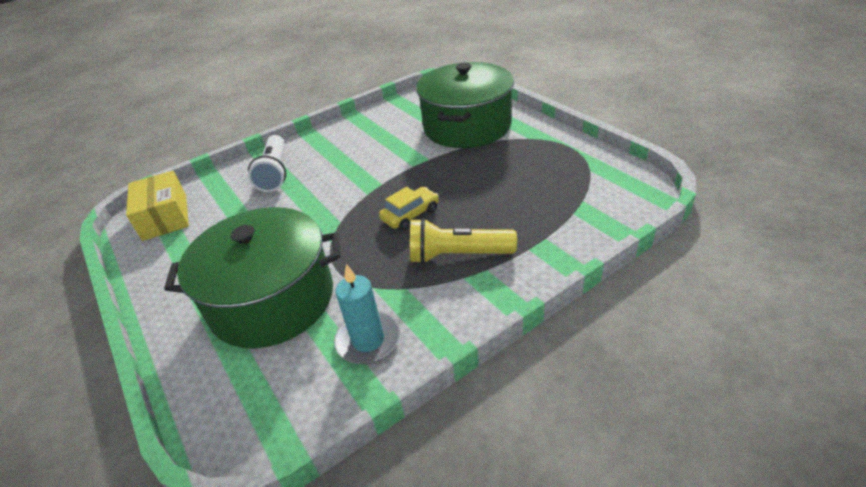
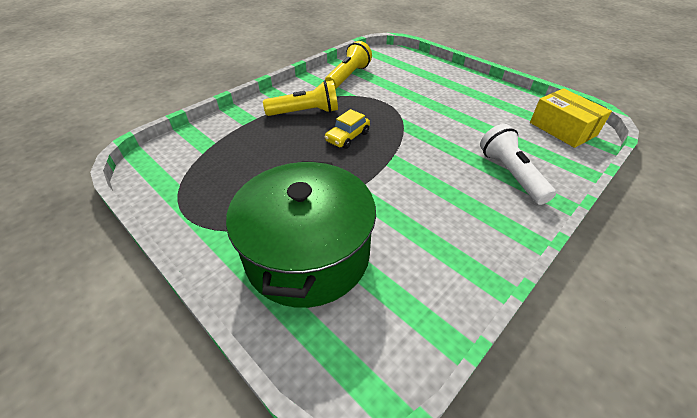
camera: 165 degrees right, 5 degrees up
green pot [164,207,340,348] -> none
turquoise candle [334,264,400,364] -> yellow flashlight [325,41,372,89]

